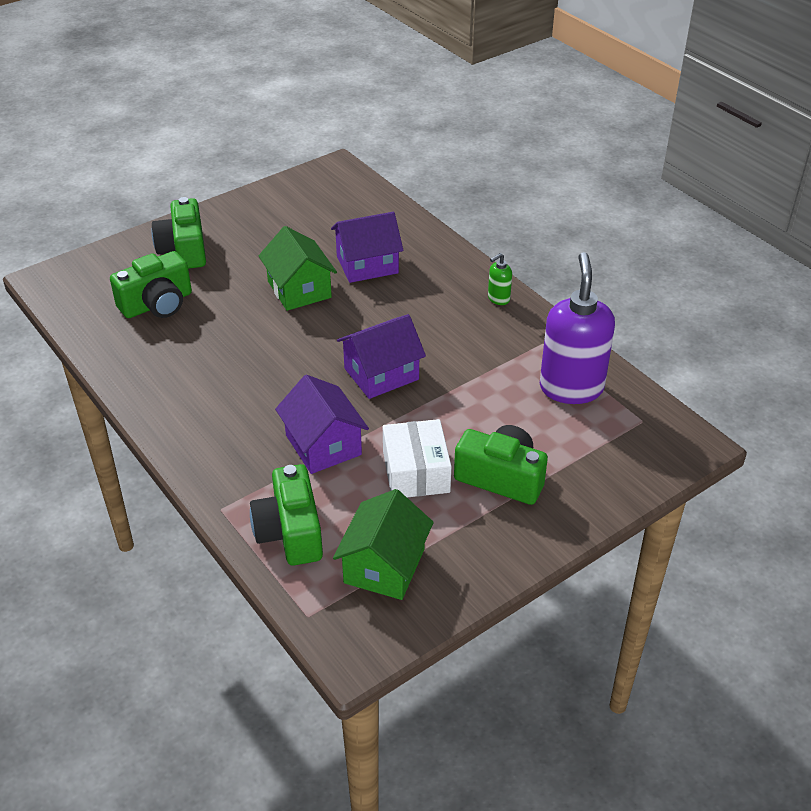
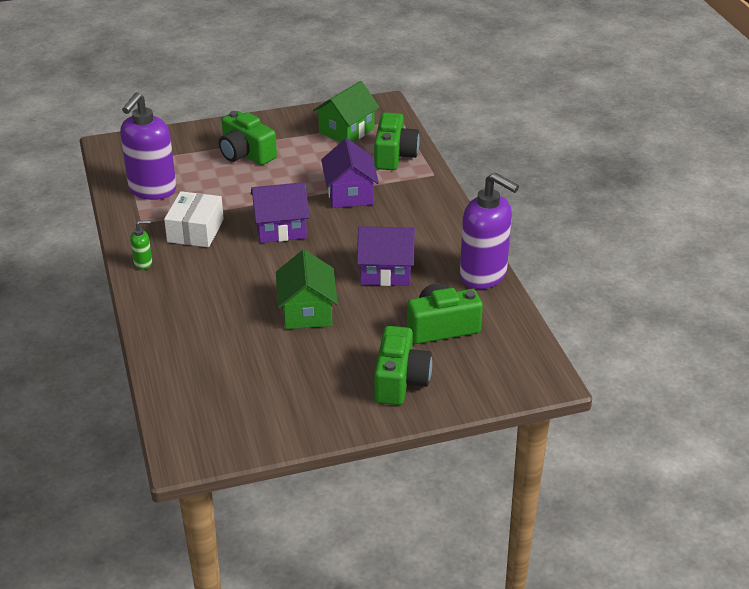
camera: 160 degrees left, 5 degrees down
purple house [331,212,403,283] -> purple house moved to [357,226,415,286]
white box [383,419,452,497] -> white box moved to [164,191,224,247]
none -> purple soap dispenser [460,172,519,289]

